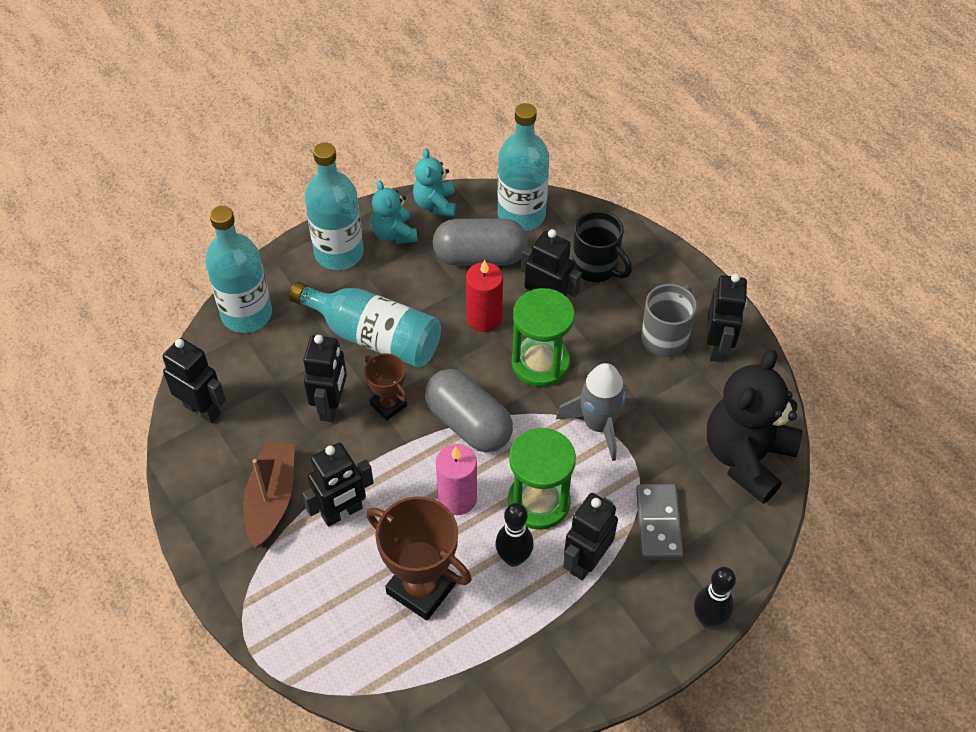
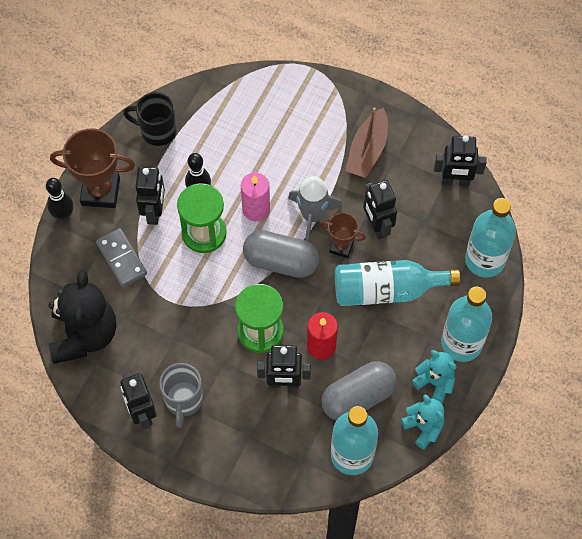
camera: 150 degrees right, 10 degrees up
brown boat [243,442,295,548] -> brown boat turned 45 degrees clockwise [346,107,388,178]
black robot [302,443,373,527] -> none
brown trophy [366,496,472,620] -> brown trophy moved to [50,128,135,208]
grey rocket [556,363,627,461] -> grey rocket moved to [288,176,343,241]
black mug [573,211,632,282] -> black mug moved to [123,92,176,146]

